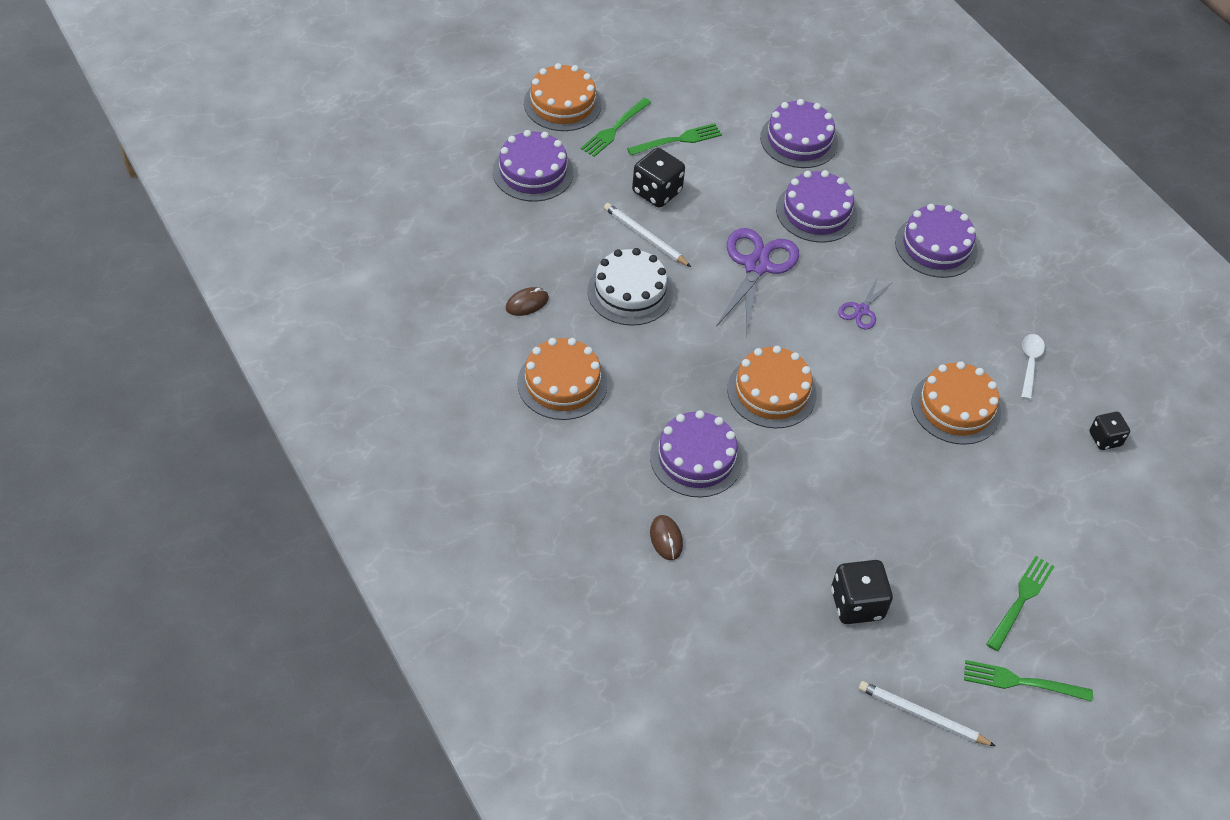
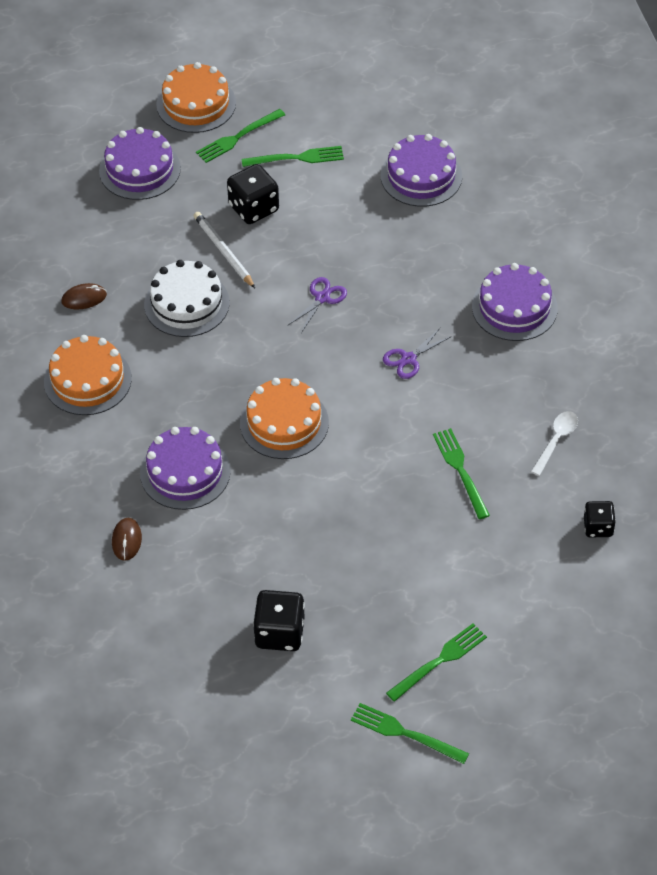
camera: 20 degrees right, 0 degrees up
purple scissors [716,228,799,337] -> purple scissors [288,277,347,333], size x0.52
purple cake [776,170,857,242] -> none
white pencil [859,681,995,746] -> none
orange cake [911,361,1001,445] -> green fork [433,428,490,519]

